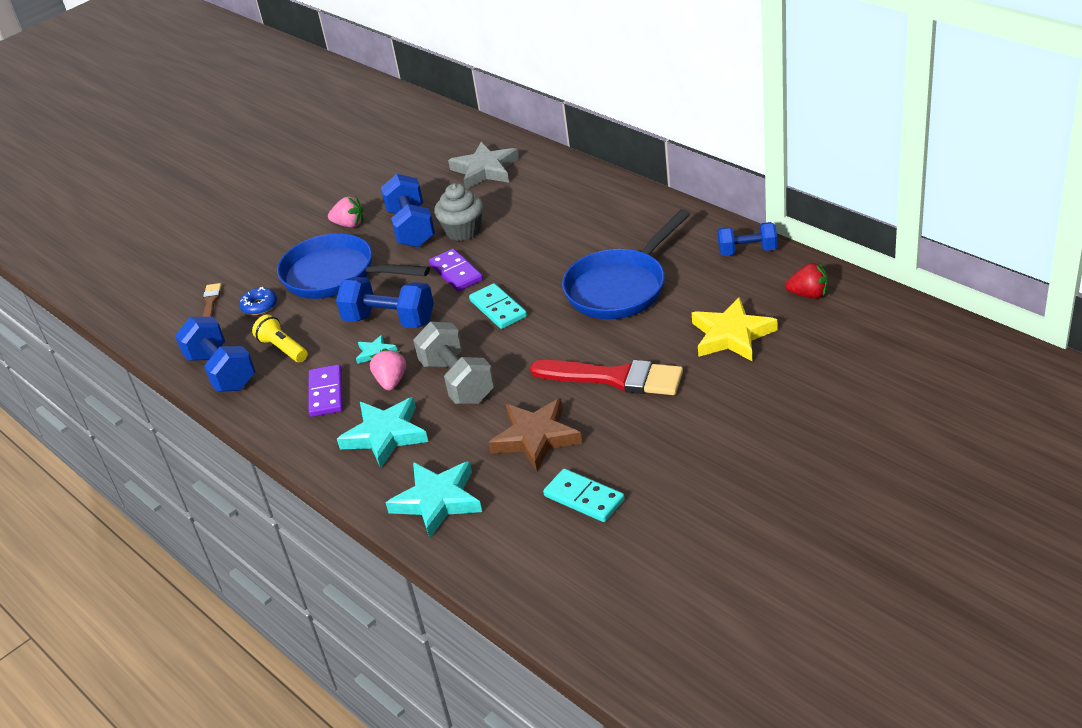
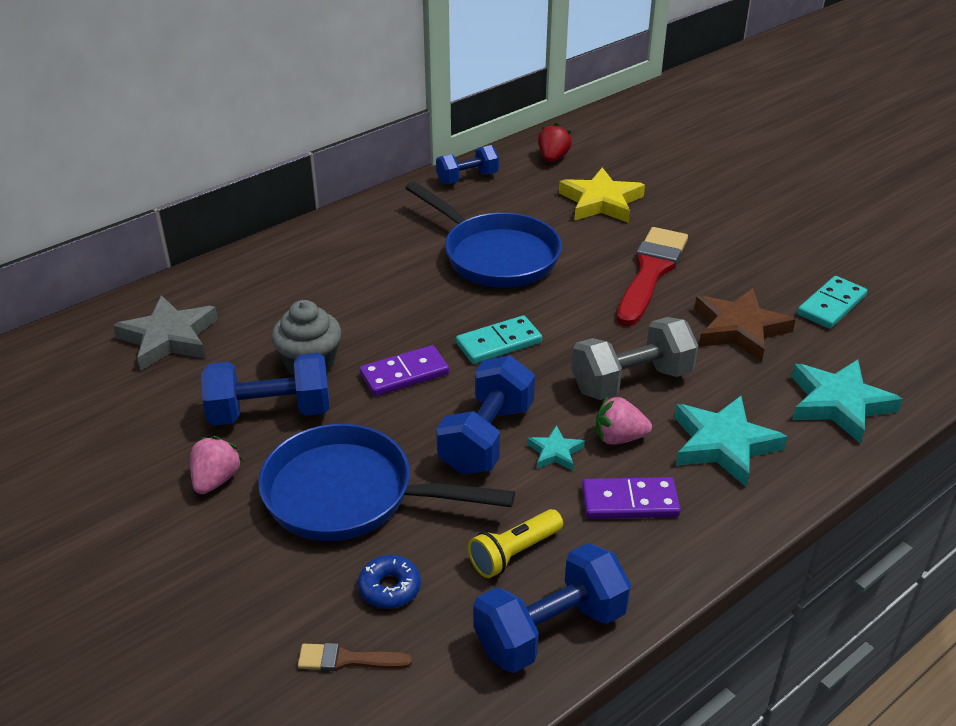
camera: 90 degrees left, 0 degrees up
blue pan [277,233,430,299] -> blue pan turned 75 degrees clockwise [258,424,515,541]
blue dumbbell [718,222,777,256] -> blue dumbbell turned 60 degrees clockwise [436,145,499,184]

